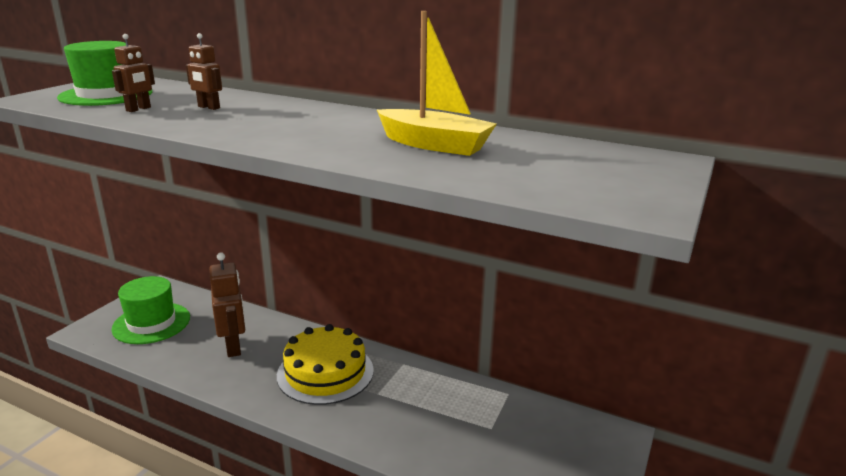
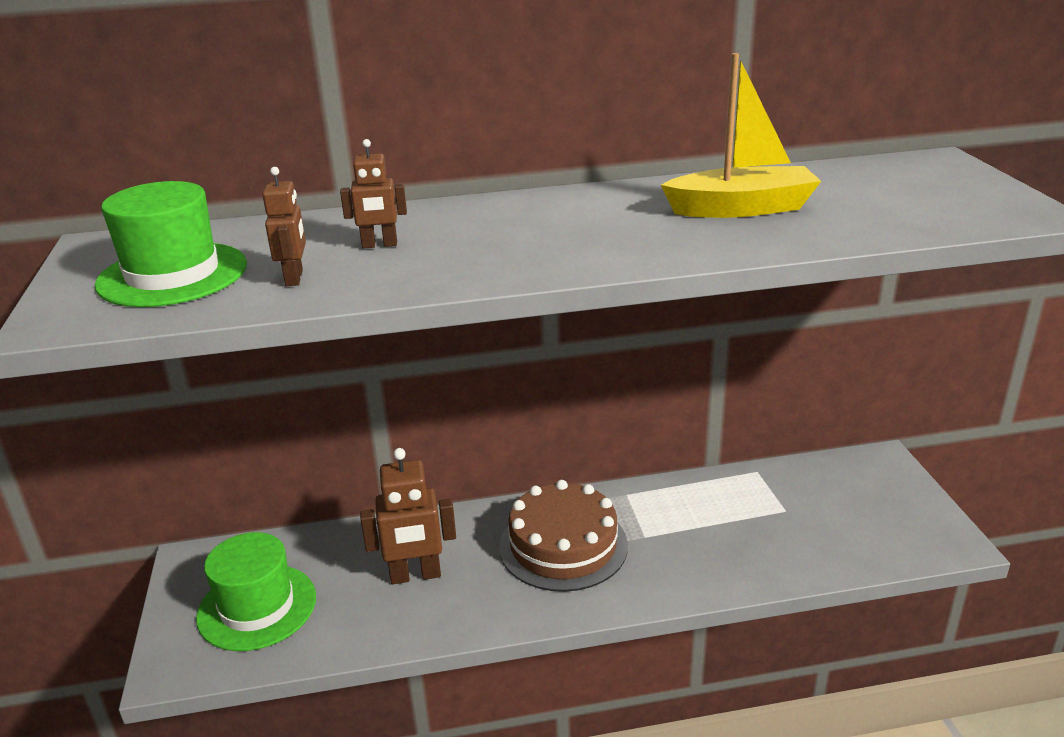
camera: 35 degrees left, 5 degrees up
brown robot [209,253,245,357] -> brown robot turned 135 degrees clockwise [360,448,456,584]
yellow cake [277,324,374,405] -> brown cake [499,480,628,592]

